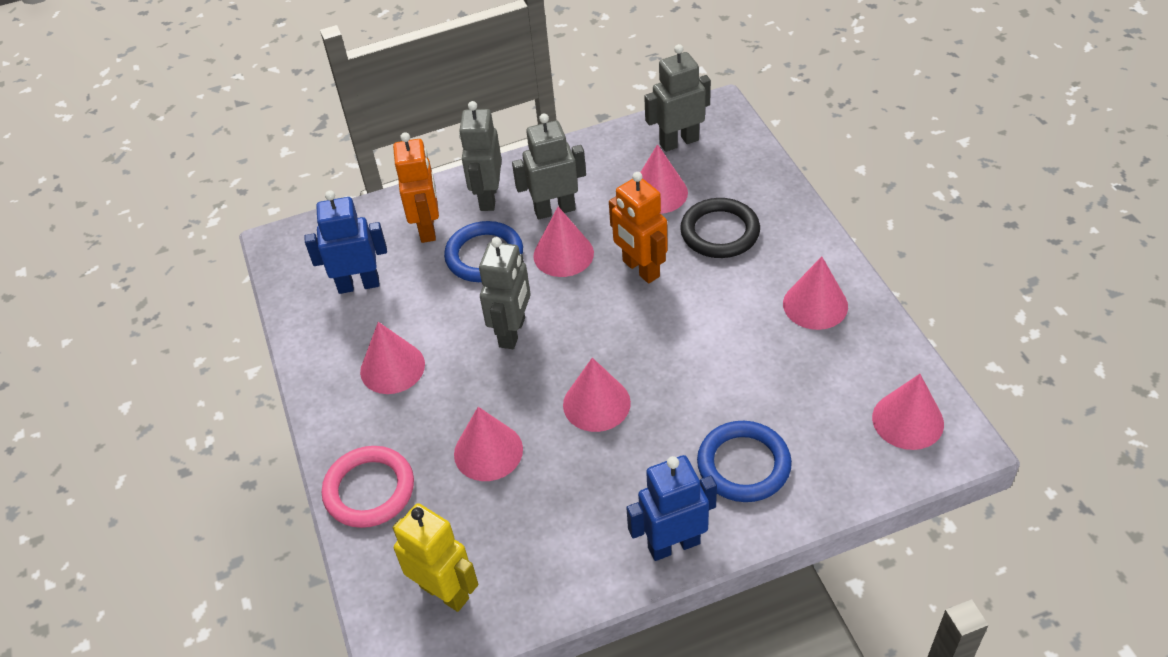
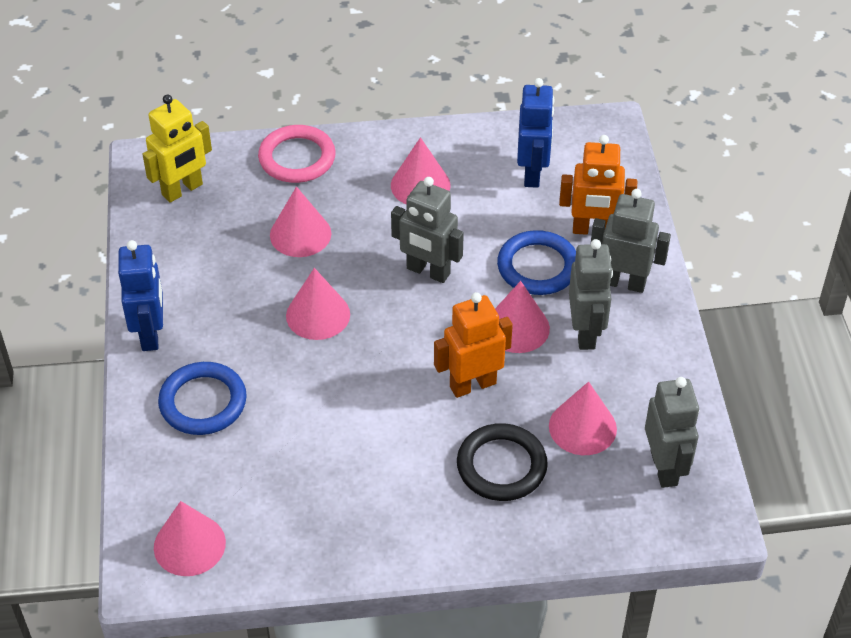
camera: 100 degrees right, 0 degrees up
pink cone [783,257,848,330] -> none

